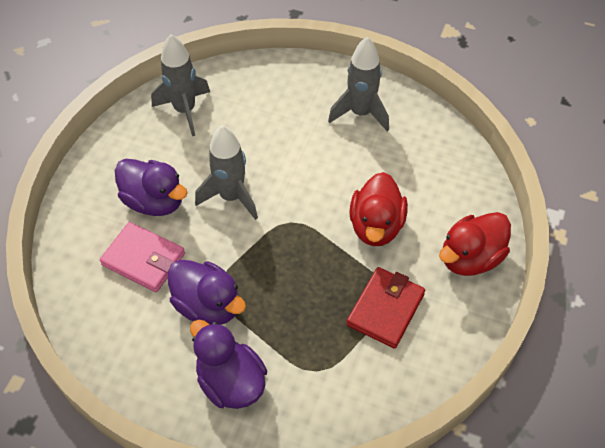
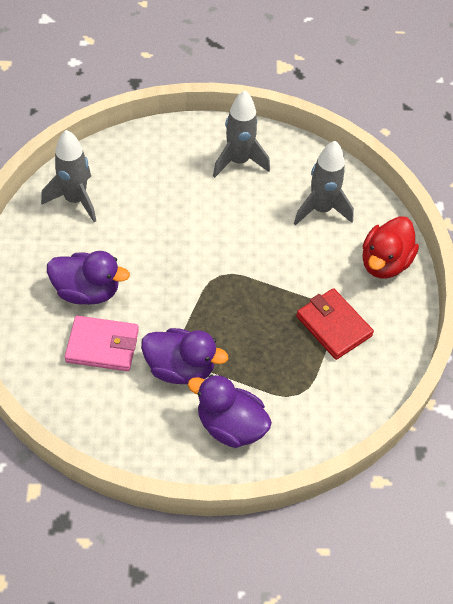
camera: 25 degrees left, 0 degrees up
grey rocket [195,125,258,220] -> grey rocket moved to [294,141,354,225]
red wallet [347,267,425,349] -> red wallet turned 45 degrees counterclockwise [296,288,374,360]
red duck [349,172,408,246] -> none

